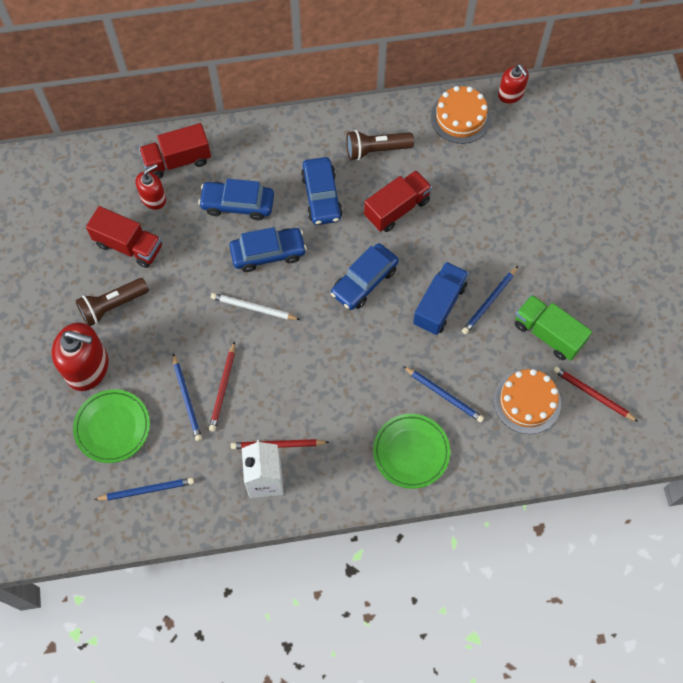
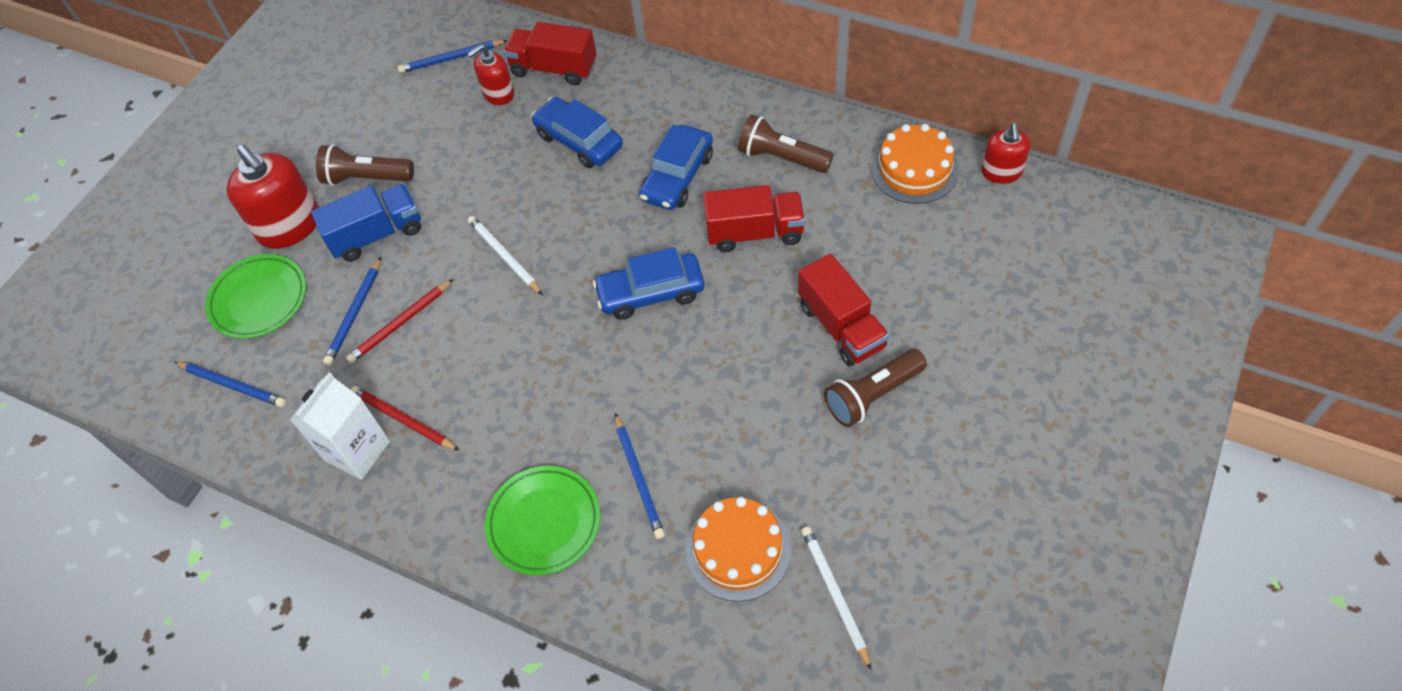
camera: 40 degrees right, 10 degrees down
red truck [86,206,162,268] -> red truck moved to [798,254,889,366]
red soap dispenser [136,164,166,210] -> red soap dispenser turned 150 degrees clockwise [467,44,514,105]
blue car [229,227,307,272] -> none
blue truck [413,262,469,335] -> blue truck moved to [311,184,421,262]
blue pencil [462,266,518,334] -> blue pencil moved to [398,40,508,73]
green truck [515,295,592,361] -> none
red pencil [553,366,639,422] -> white pencil [801,526,872,670]
none -> brown flashlight [824,349,927,427]

